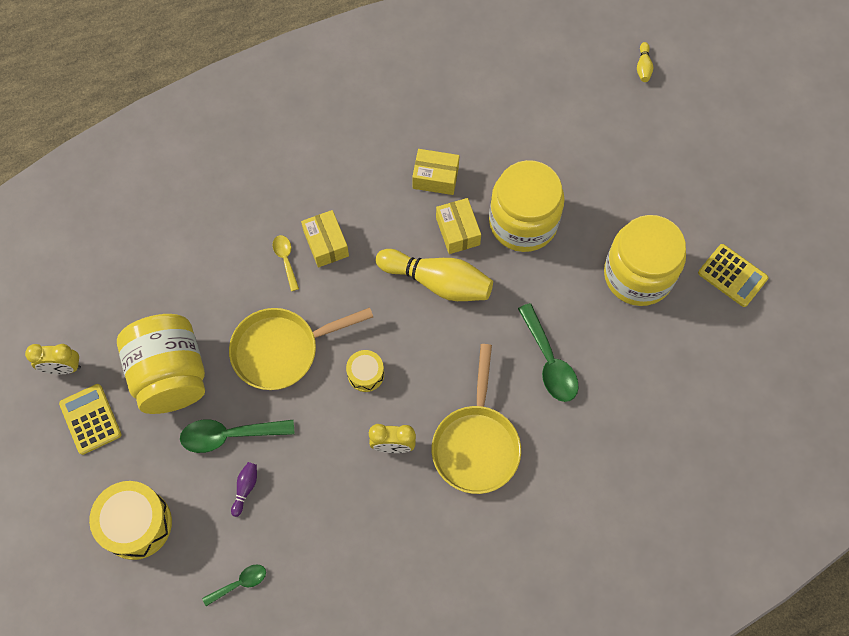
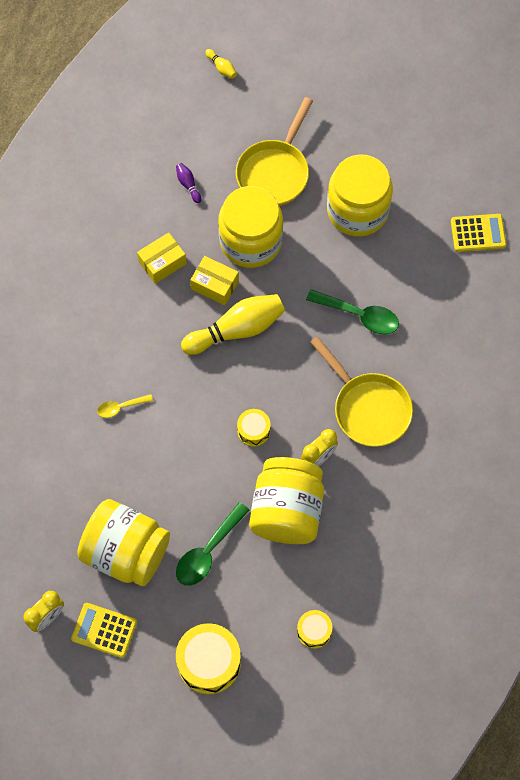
camera: 45 degrees left, 0 degrees up
green spoon [202,564,266,606] -> yellow drum [297,610,332,649]
yellow pan [229,307,373,390] -> yellow pan moved to [236,97,313,206]
purple bowling pin [231,462,257,517] -> purple bowling pin moved to [176,163,202,203]
yellow spoon [272,235,299,291] -> yellow spoon turned 45 degrees counterclockwise [97,394,153,418]
yellow box [301,210,349,267] -> none
yellow calculator [698,244,769,307] -> yellow calculator moved to [451,214,506,252]
none -> yellow jar [249,457,324,544]

